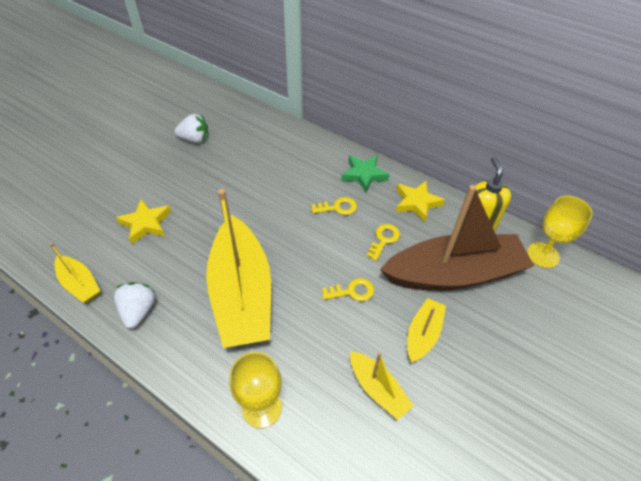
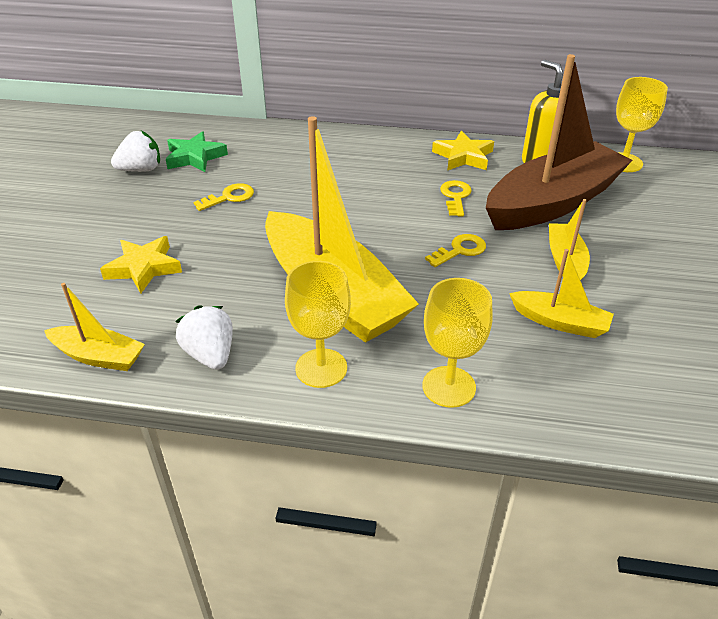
camera: 25 degrees left, 10 degrees down
yellow key [311,197,357,215] -> yellow key moved to [194,183,254,211]
green star [341,155,389,192] -> green star moved to [166,131,228,172]
none -> yellow goblet [285,261,351,388]

